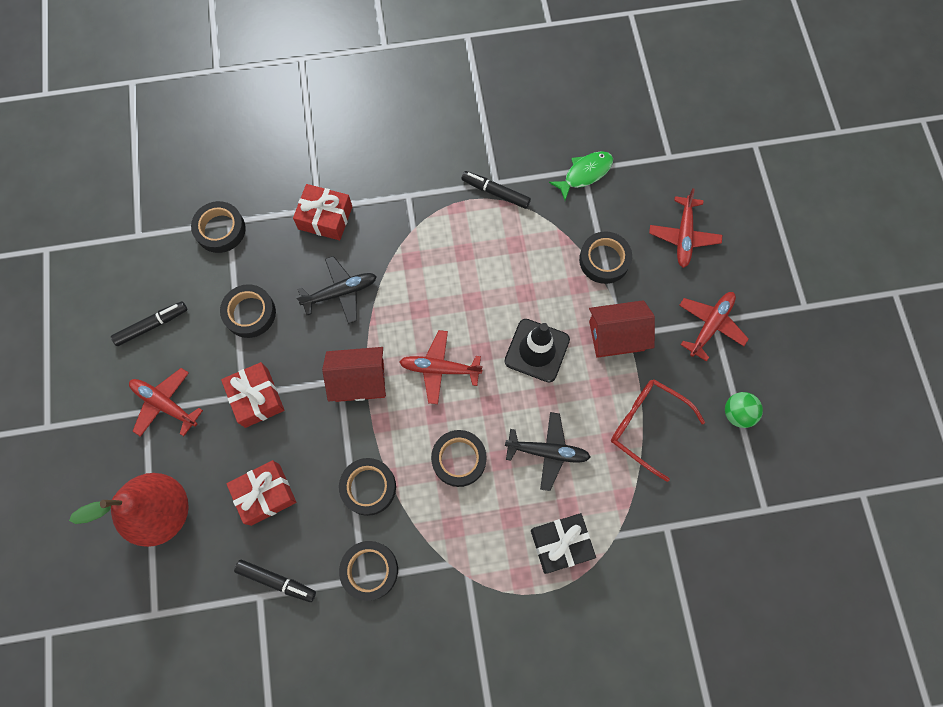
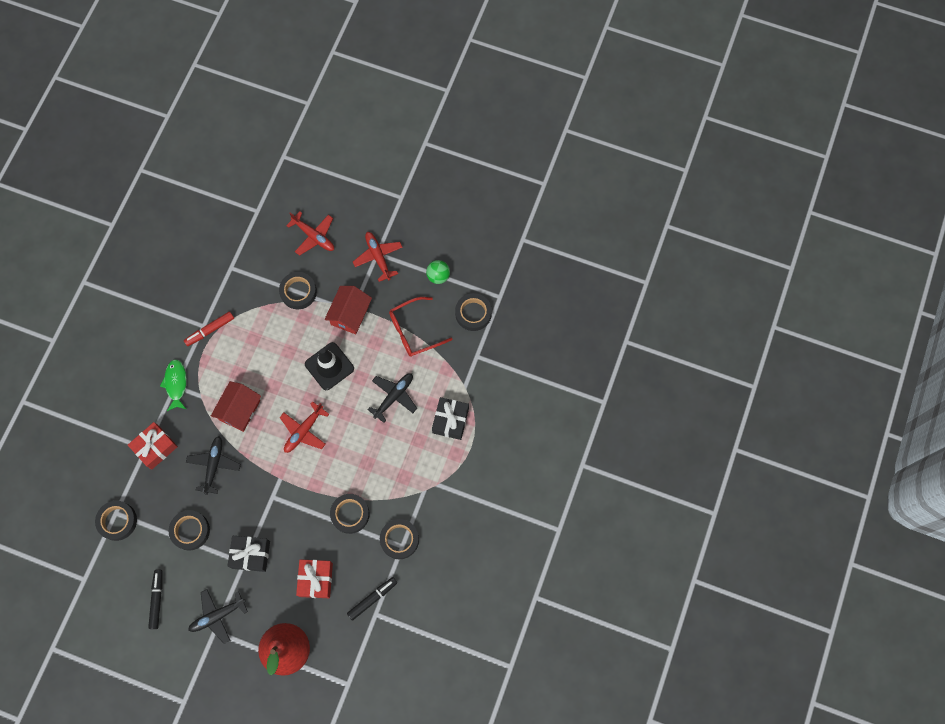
camera: 60 degrees left, 0 degrees up
red plane [129,368,203,437] -> black plane [188,589,248,644]
red gift [221,362,285,428] -> black gift [228,536,270,572]
red house [322,347,386,402] -> red house moved to [211,381,261,432]
black tape [431,430,487,487] -> black tape moved to [455,293,492,331]
black marker [461,171,531,209] -> red marker [184,311,234,346]
green fish [549,151,613,200] -> green fish moved to [160,359,187,411]

